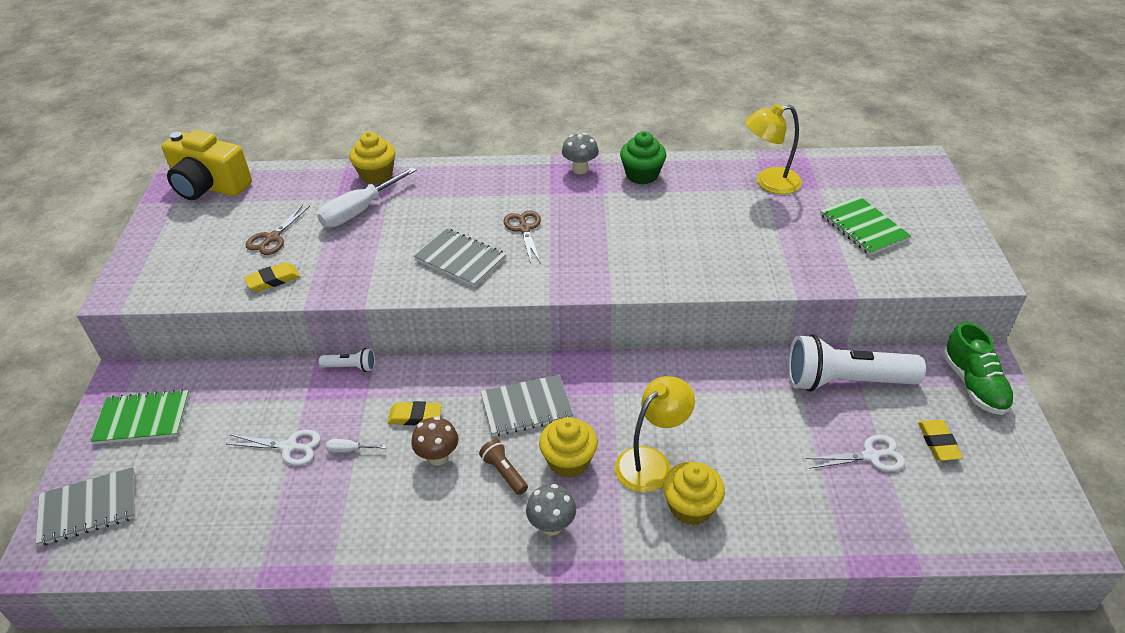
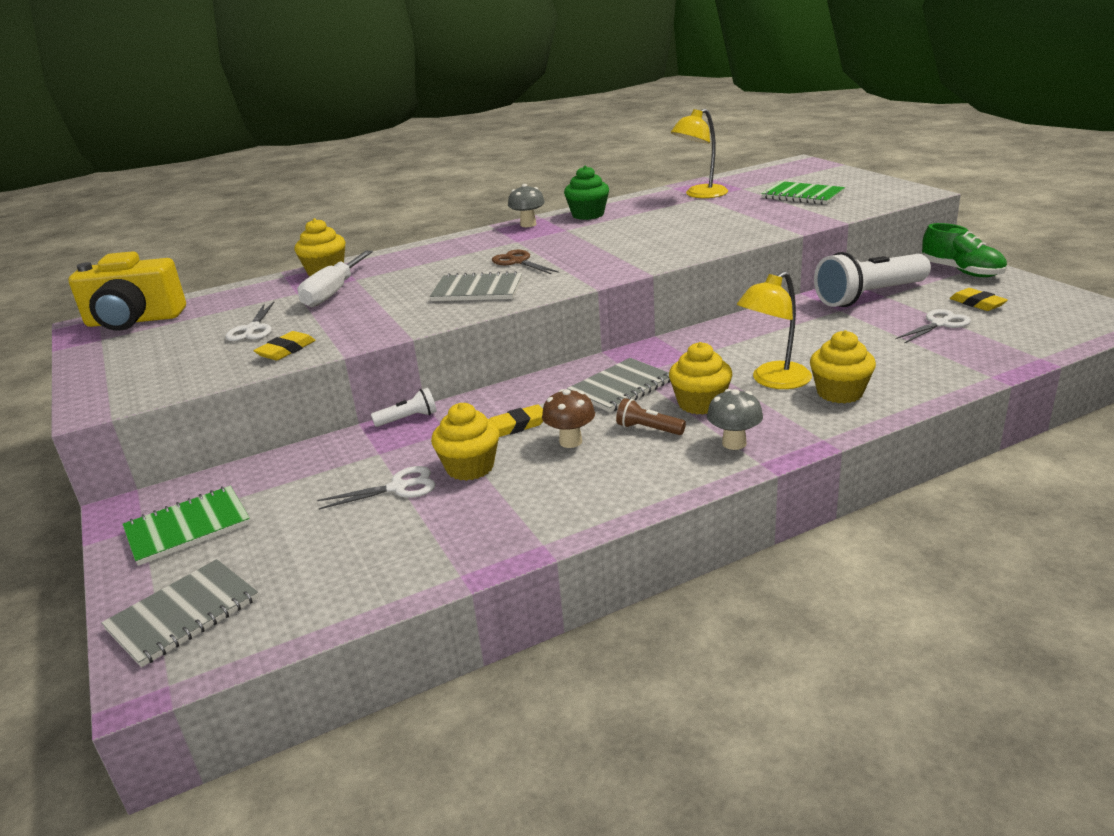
camera: 25 degrees left, 15 degrees down
brown scissors [246,205,310,255] -> white scissors [225,302,274,342]
white screwdriver [326,439,386,453] -> yellow cupcake [431,403,499,481]
yellow lamp [615,376,695,492] -> yellow lamp turned 150 degrees counterclockwise [737,271,812,389]

